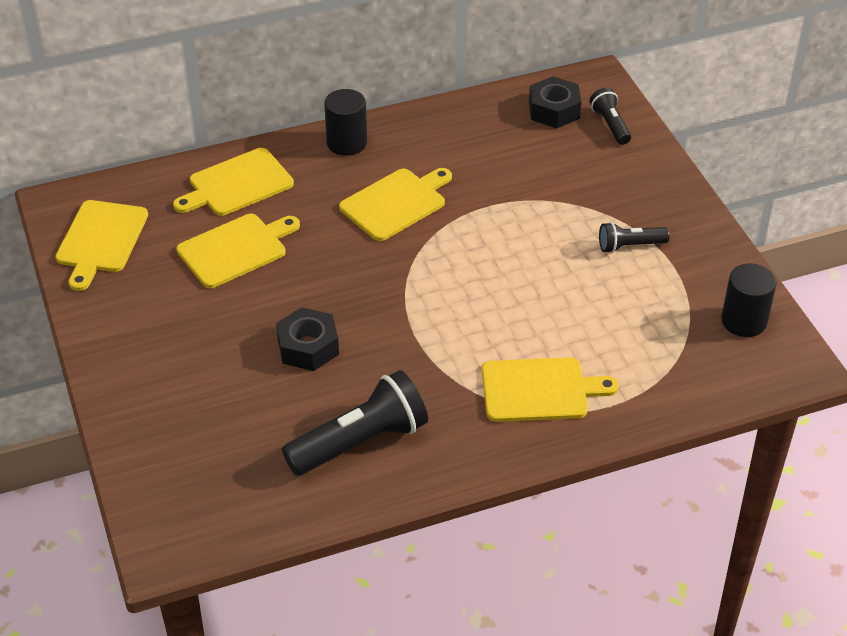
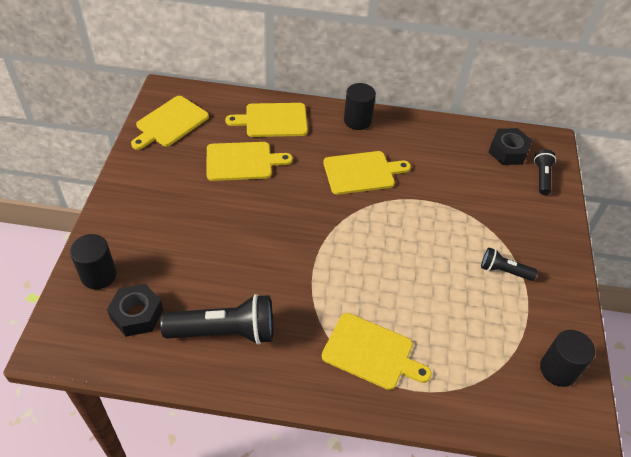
camera: 25 degrees right, 5 degrees up
black nut [276,307,339,371] -> black nut moved to [107,284,163,337]
none -> black cylinder [70,234,117,290]

